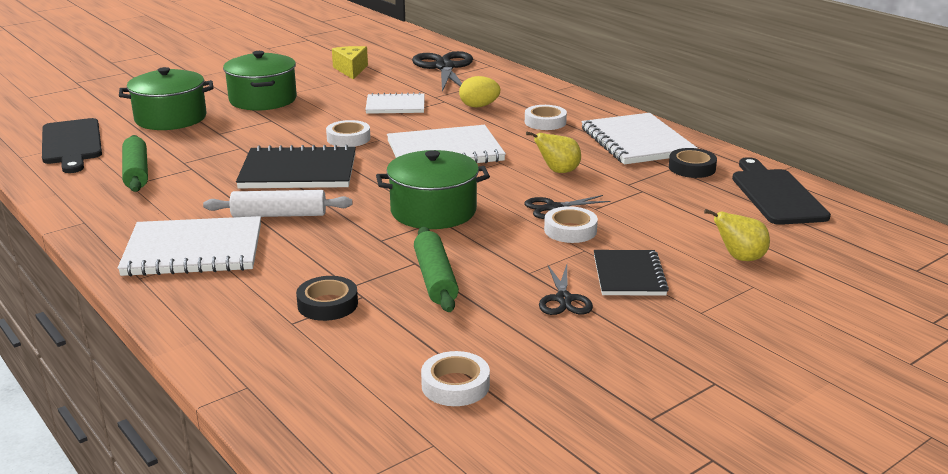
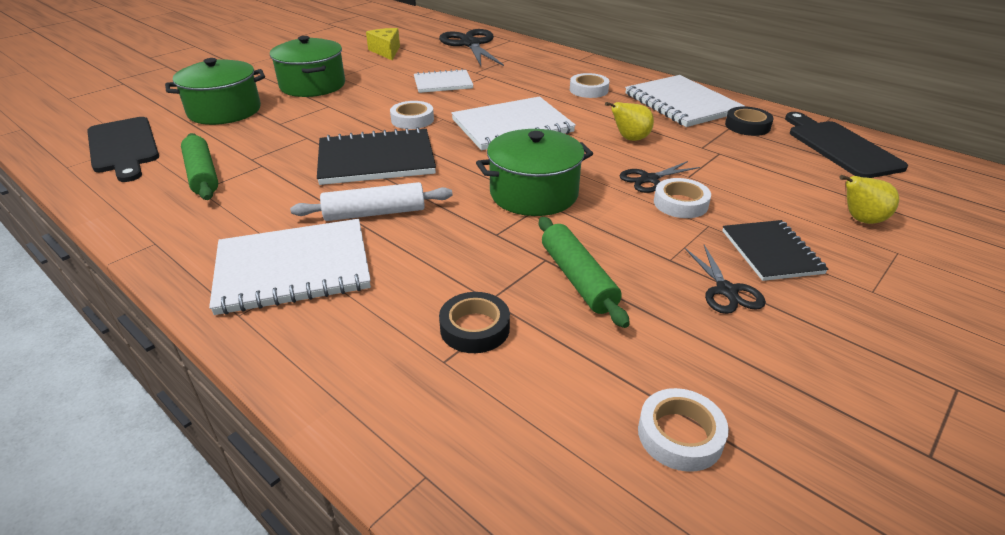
camera: 10 degrees left, 10 degrees up
yellow egg [459,76,500,108] -> none

